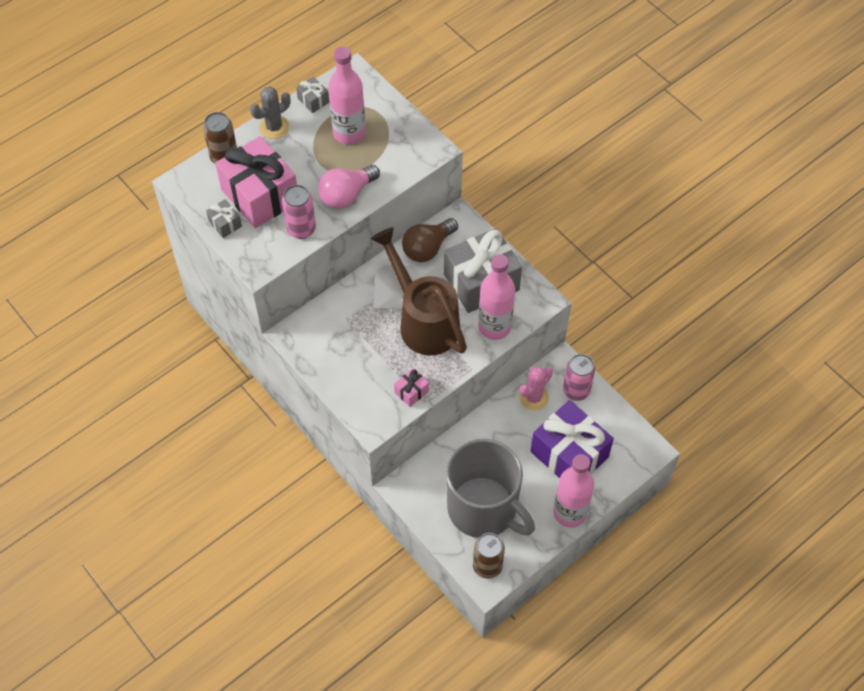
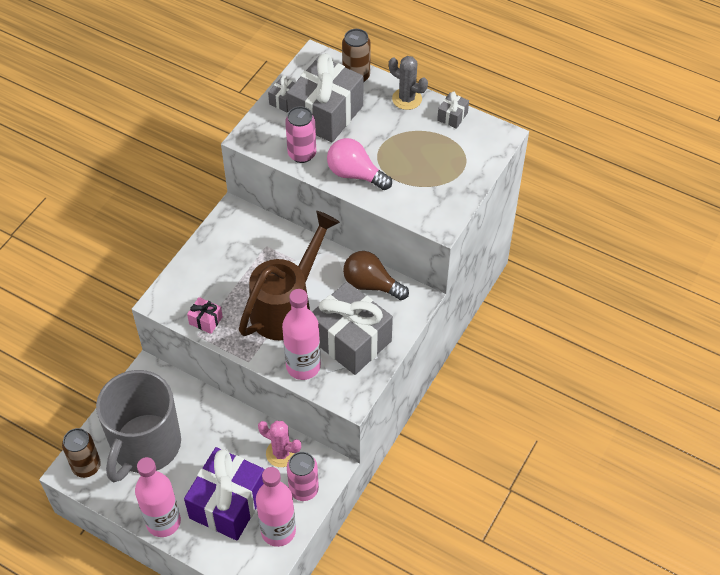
camera: 70 degrees right, 5 degrees down
pink gift [215,136,297,228] -> grey gift [287,53,363,142]
pink bottle [328,46,366,144] -> pink bottle moved to [256,467,296,547]

